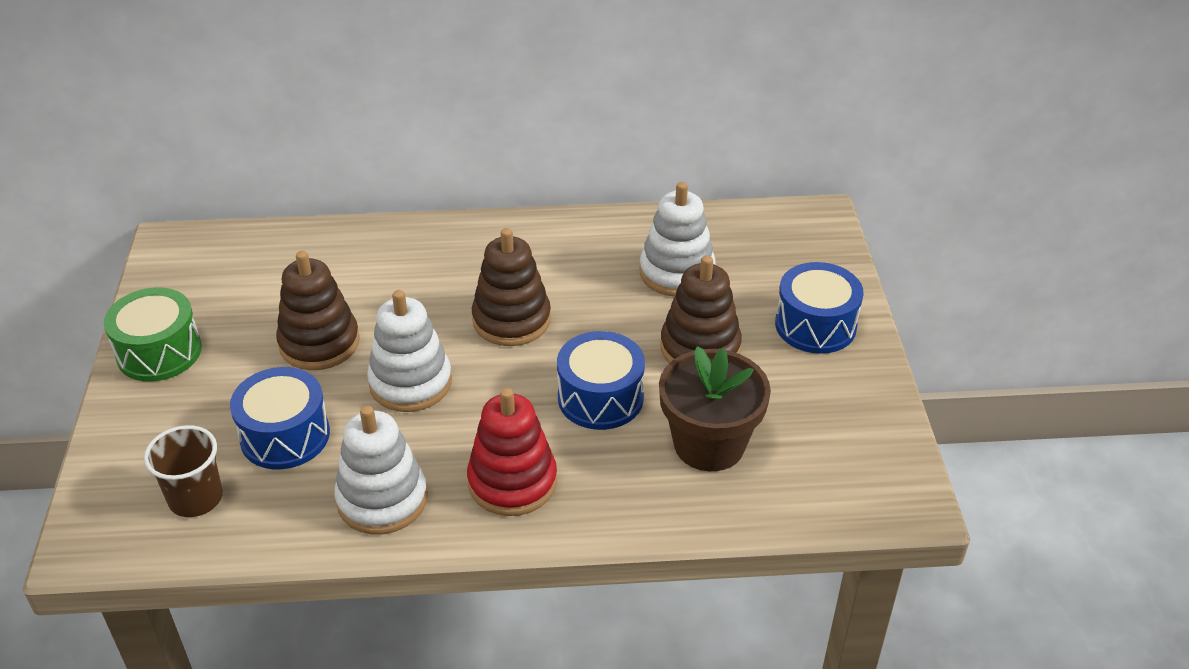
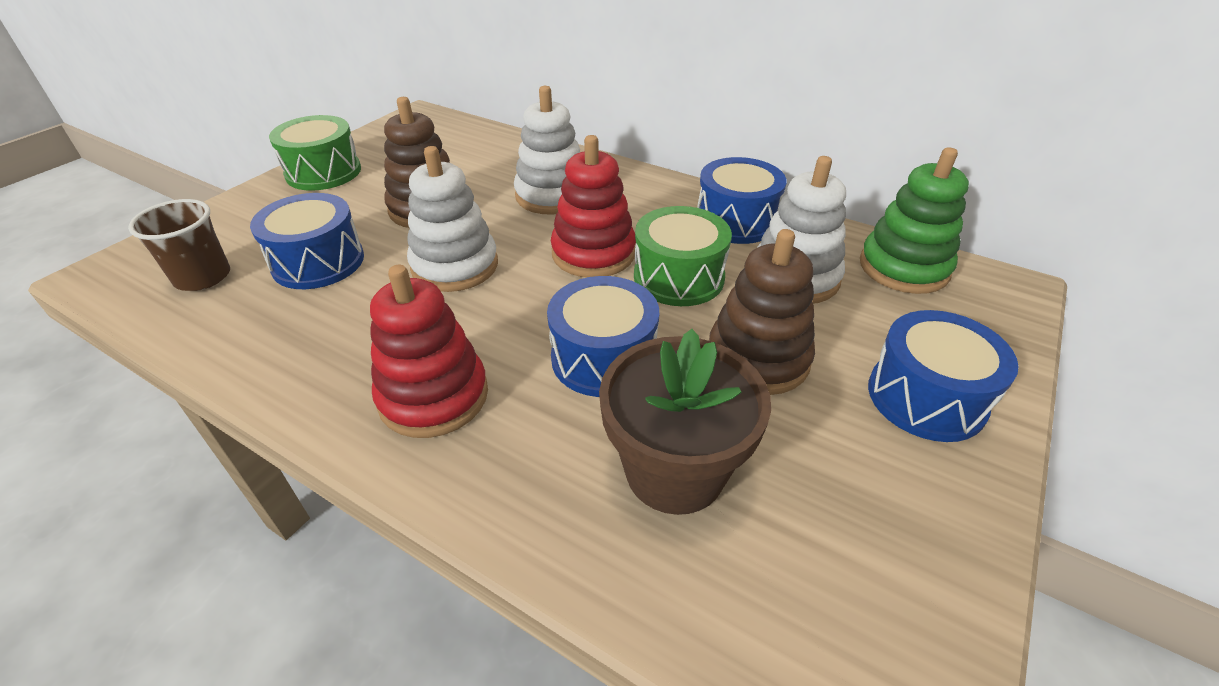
camera: 35 degrees right, 0 degrees up
white stacking toy [335,405,428,535] -> white stacking toy moved to [514,86,580,215]
brown stacking toy [472,228,551,346] -> red stacking toy [551,135,636,278]
none -> green drum [634,206,732,306]
none -> blue drum [697,157,786,244]
none -> green stacking toy [860,147,969,294]

